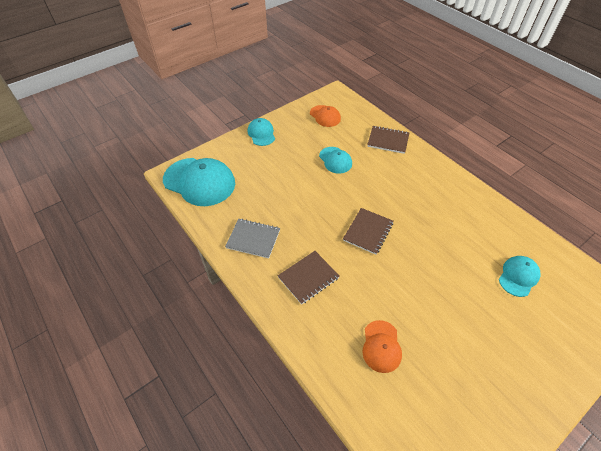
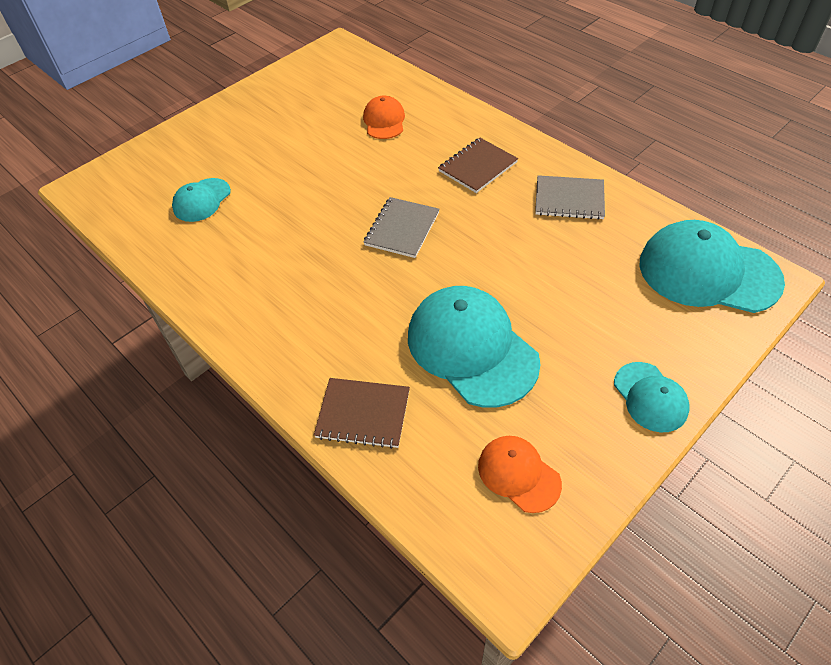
camera: 175 degrees right, 0 degrees up
turquoise cap [319,147,352,174] -> turquoise cap [408,286,541,408], size x1.89
brown notebook [343,208,393,255] -> grey notebook [364,197,439,258]

